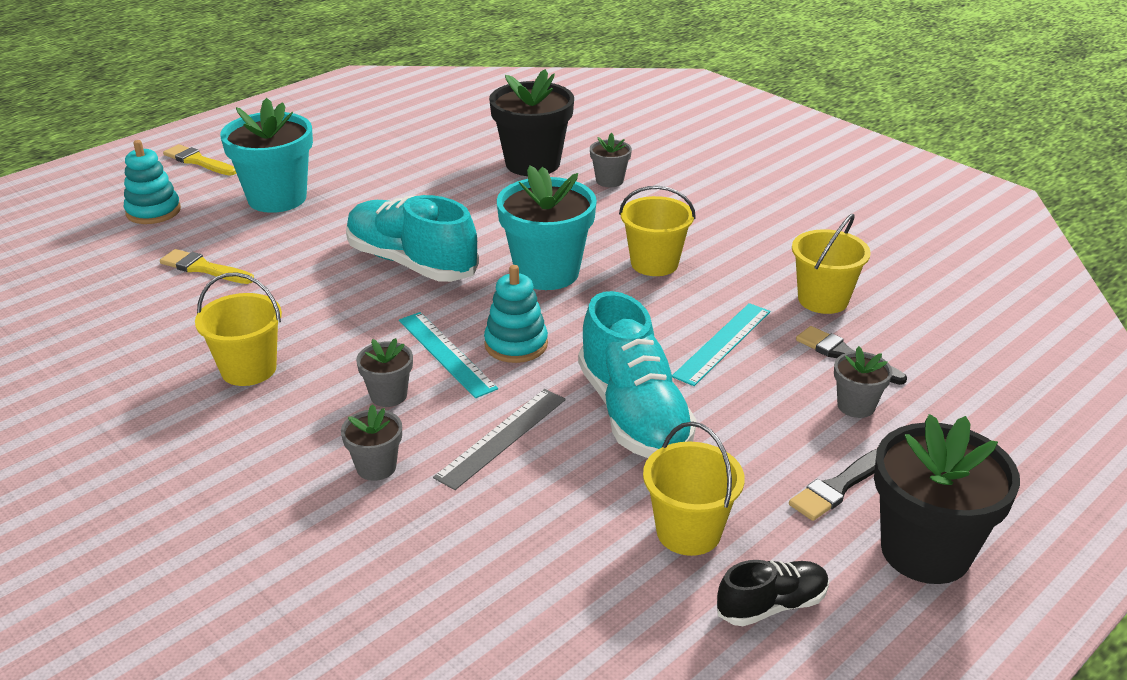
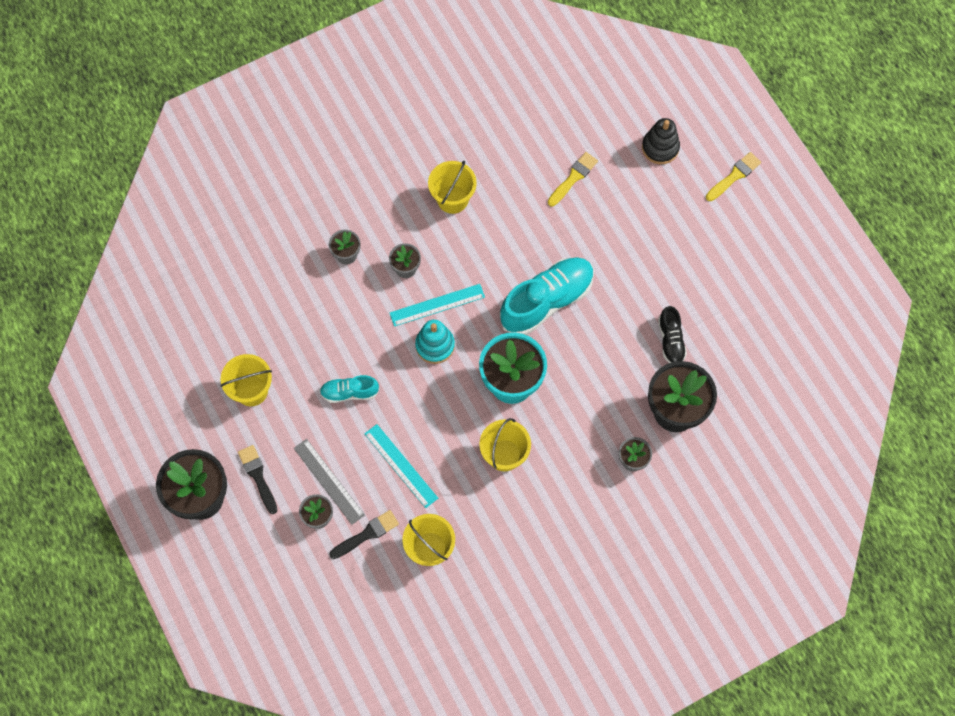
camera: 105 degrees right, 35 degrees up
turquoise stacking toy [124,140,181,224] -> black stacking toy [642,118,680,164]
turquoise flower pot [220,98,313,213] -> none
grey ruler [433,389,566,490] -> grey ruler moved to [294,439,365,525]
turquoise shoe [578,291,697,458] -> turquoise shoe [320,375,379,403], size x0.52
black shoe [717,560,829,626] -> black shoe moved to [658,306,687,363]

